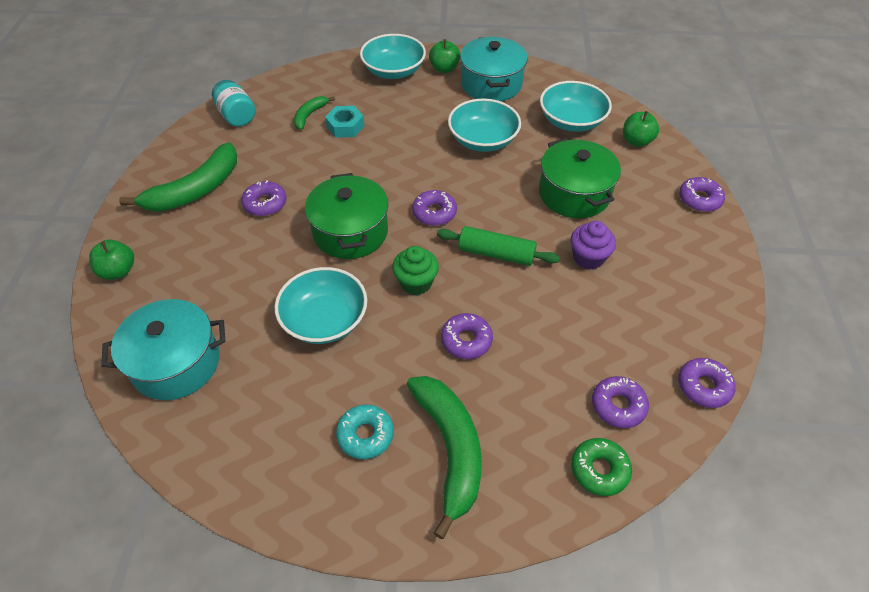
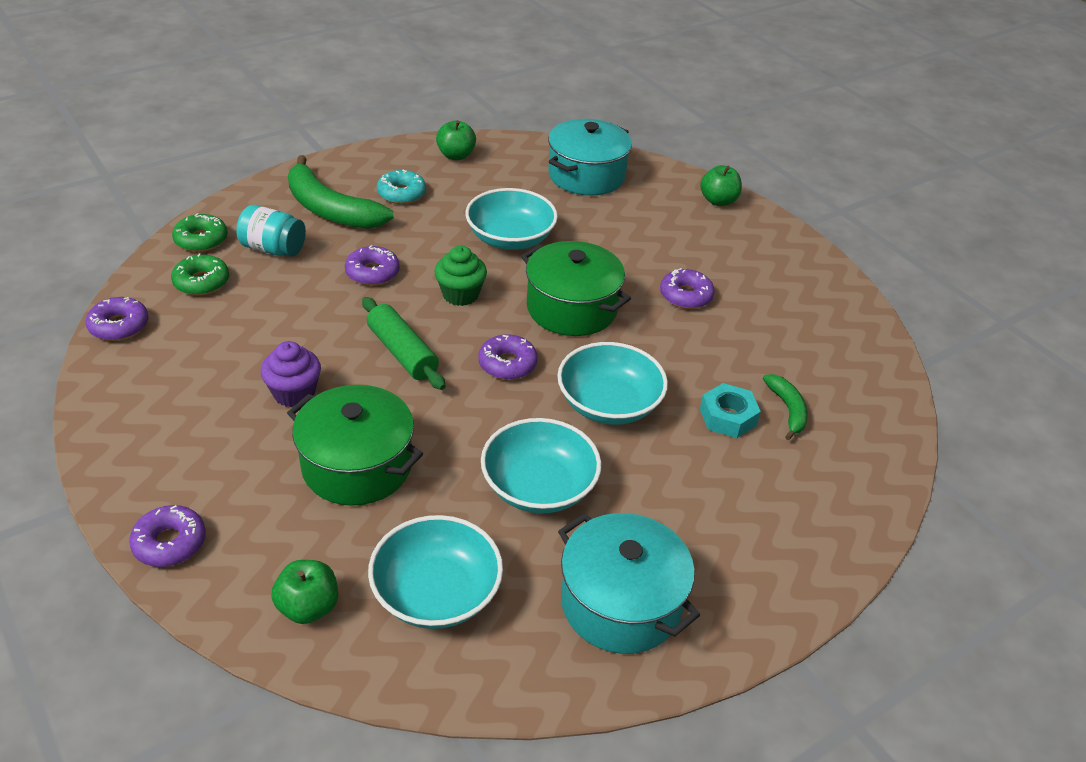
camera: 140 degrees right, 10 degrees down
green banana [119,142,237,212] -> none
turquoise jar [212,80,255,127] -> turquoise jar moved to [236,205,306,257]
turquoise bowl [360,34,426,79] -> turquoise bowl moved to [557,342,668,425]
green apple [429,39,460,73] -> green apple moved to [436,120,476,160]
green rolling pin [437,226,560,266] -> green rolling pin turned 75 degrees clockwise [362,297,446,390]
purple donut [592,376,649,428] -> green donut [171,253,229,295]

